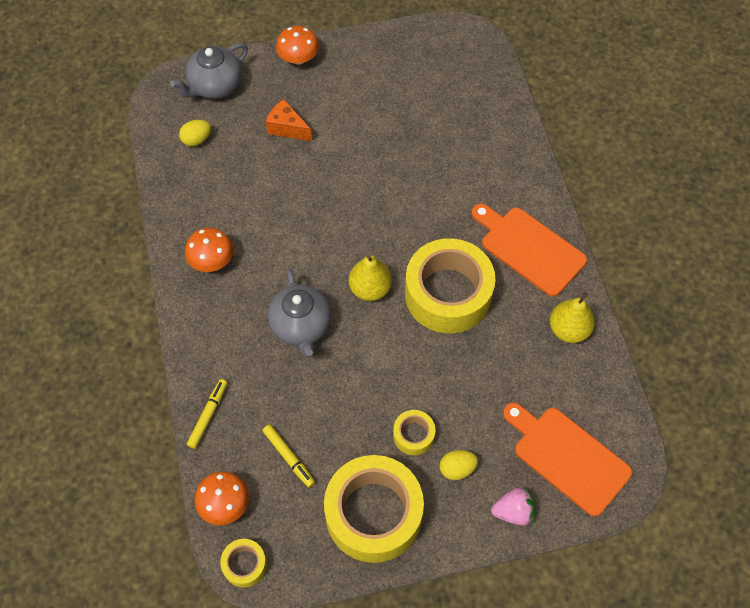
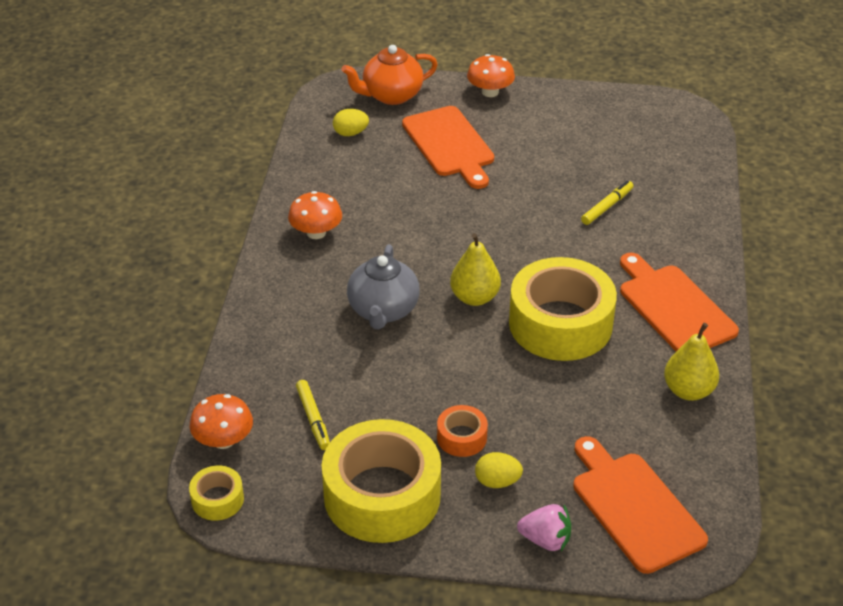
camera: 20 degrees right, 20 degrees down
grey teapot [170,43,248,99] -> orange teapot [341,45,438,105]
yellow marker [187,379,228,449] -> yellow marker moved to [581,180,634,225]
orange cheese [265,99,312,141] -> orange cutting board [402,106,494,189]
yellow tape [393,410,435,455] -> orange tape [437,405,488,457]

